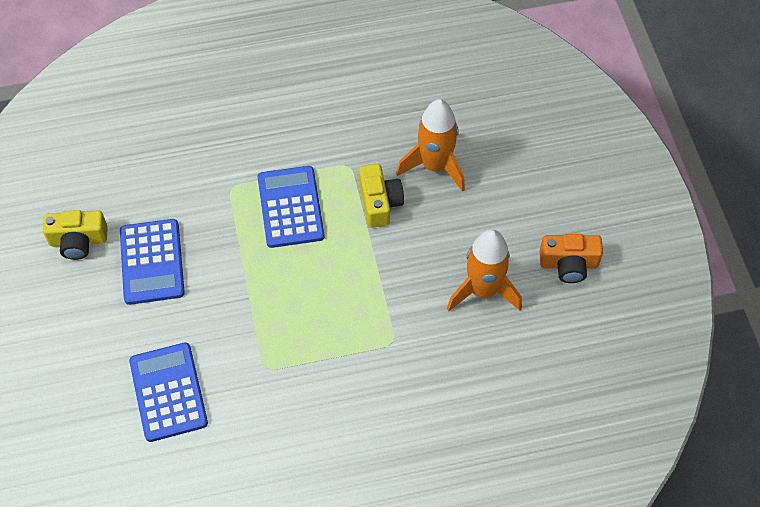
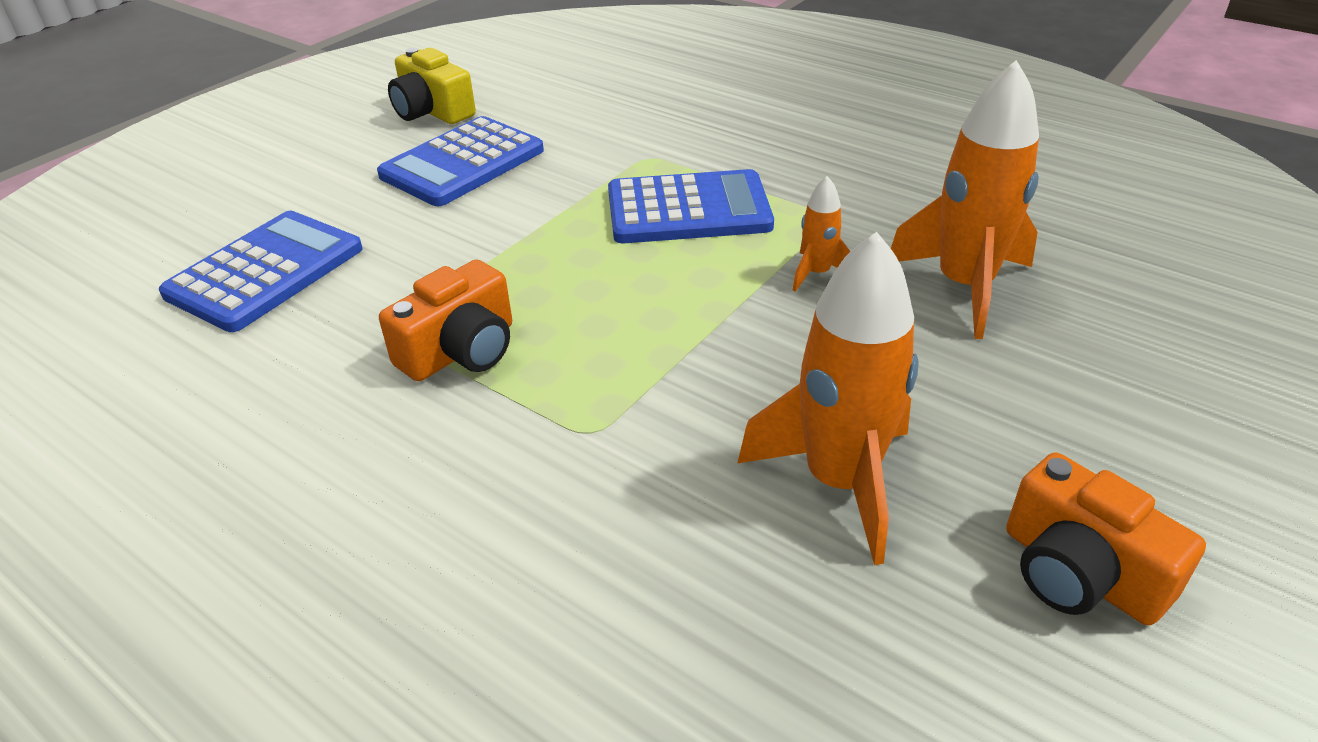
camera: 50 degrees right, 20 degrees down
blue calculator [258,166,325,248] -> blue calculator turned 45 degrees clockwise [608,169,774,243]
yellow camera [359,164,404,228] -> orange rocket [792,176,850,292]
none -> orange camera [379,260,512,381]

